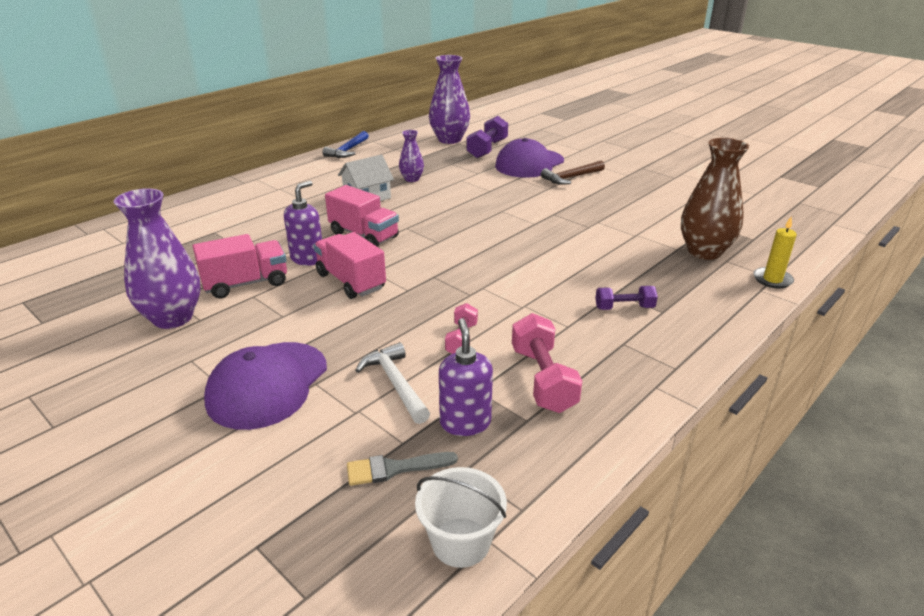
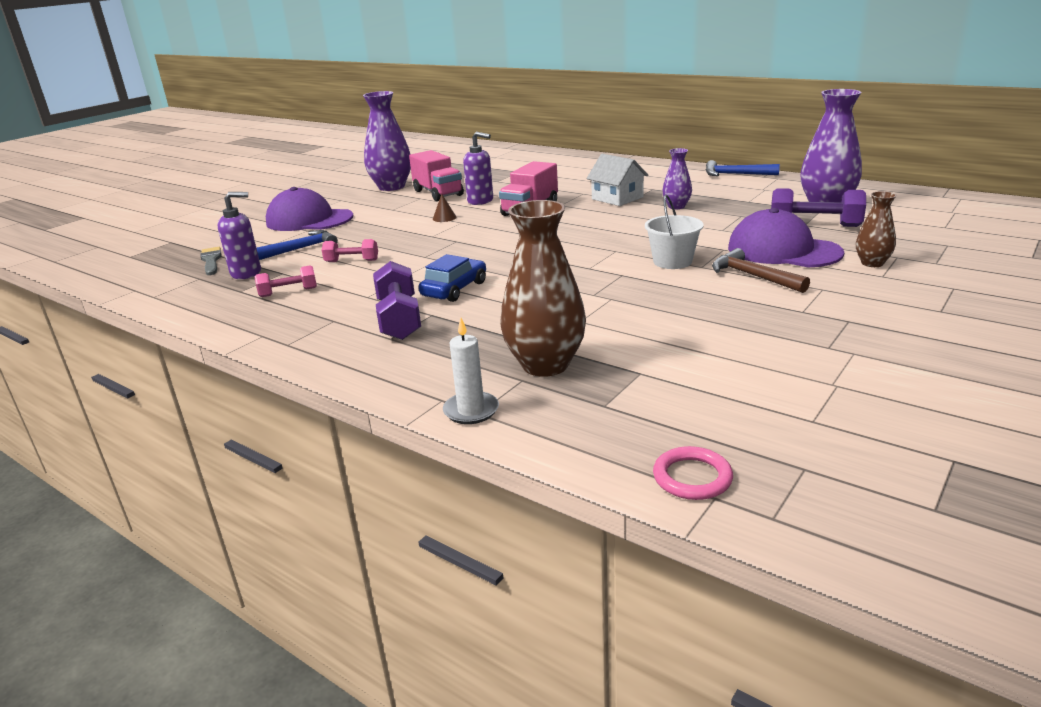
camera: 85 degrees right, 5 degrees down
pink truck [314,232,386,299] -> brown cone [433,194,456,222]
white hammer [355,342,430,424] -> blue hammer [257,230,338,260]
white bucket [415,467,507,568] -> white bucket moved to [645,195,704,269]
pink dumbbell [512,313,582,413] -> pink dumbbell [255,265,317,297], size x0.60
purple dumbbell [595,286,658,310] -> purple dumbbell [373,261,421,340], size x1.66
yellow candle [753,216,797,289] -> white candle [443,318,499,424]
none -> blue car [419,254,486,302]
none -> pink ring [653,446,733,500]
none -> brown vase [856,191,897,267]

